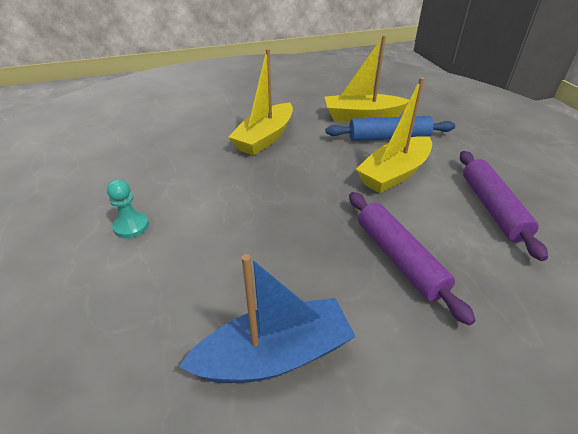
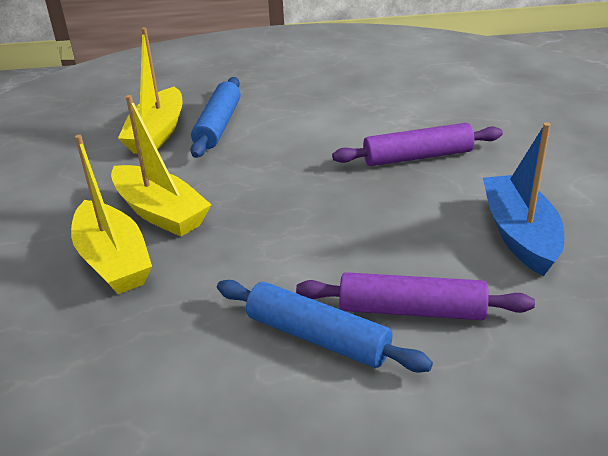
camera: 75 degrees left, 5 degrees down
turquoise pawn [107,179,149,238] -> blue rolling pin [217,280,433,373]
yellow boat [356,77,432,193] -> yellow boat moved to [71,135,152,294]
purple rolling pin [460,151,548,261] -> purple rolling pin moved to [296,272,535,320]

